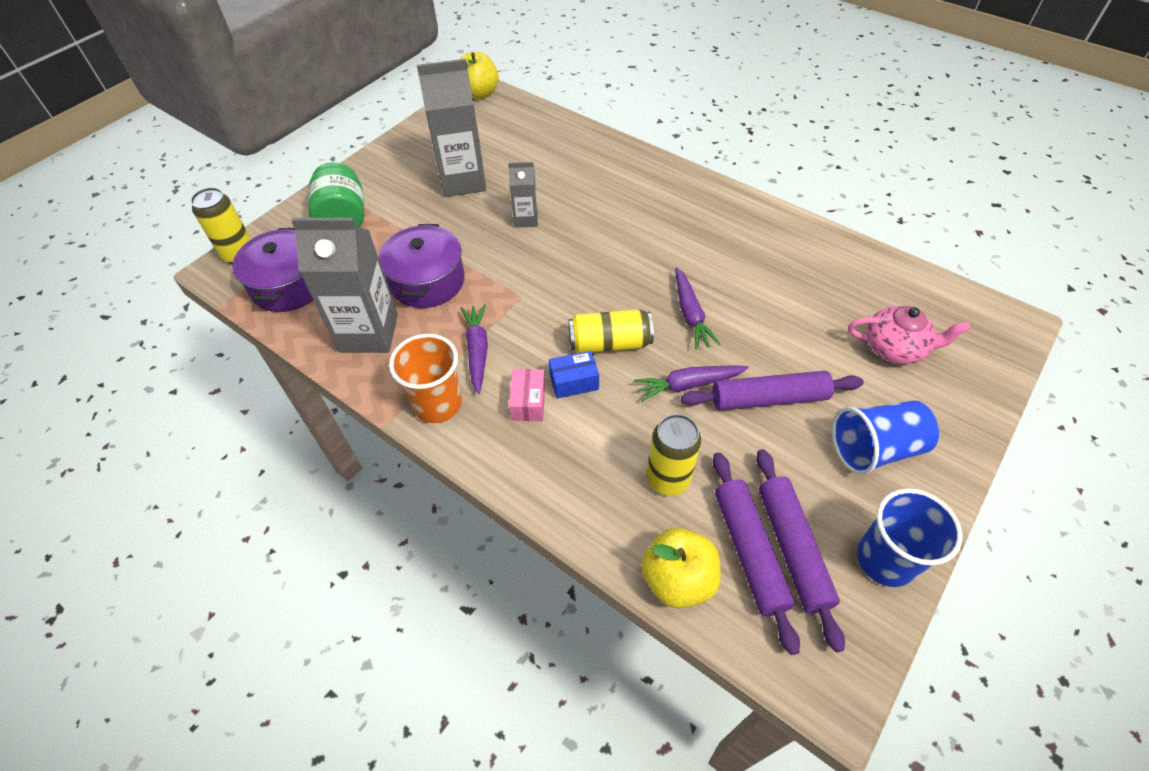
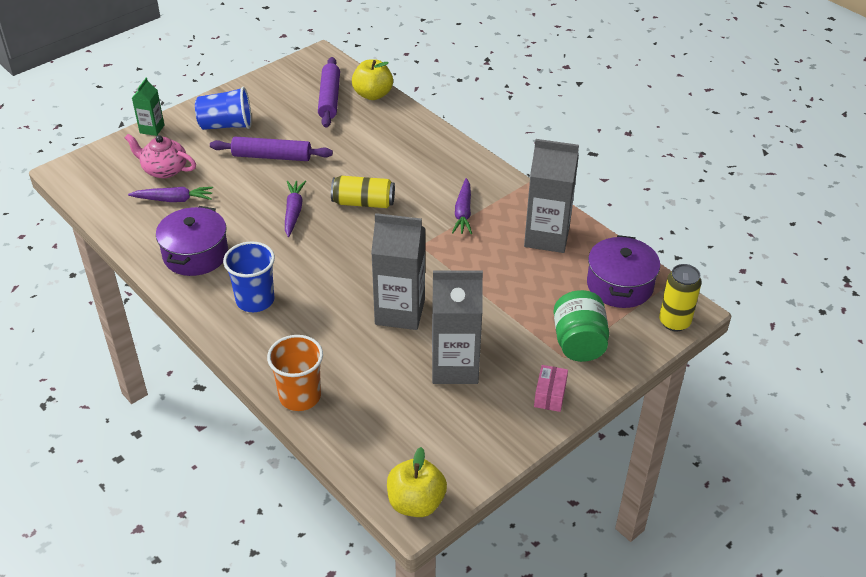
camera: 170 degrees left, 10 degrees down
purple pot [378,224,465,308] -> purple pot moved to [156,206,228,276]
orange cup [389,334,462,423] -> orange cup moved to [267,335,323,411]
grey carton [508,162,538,228] -> grey carton [371,213,425,330], size x1.92
pink box [509,369,545,421] -> pink box moved to [534,365,568,412]
blue box [549,351,599,398] -> none
purple carrot [634,365,749,402] -> purple carrot moved to [128,187,213,202]
yellow can [647,414,701,496] -> none
purple rolling pin [756,449,845,652] -> none
blue cup [857,488,962,587] -> blue cup moved to [223,241,275,312]
none -> green carton [132,78,164,136]

